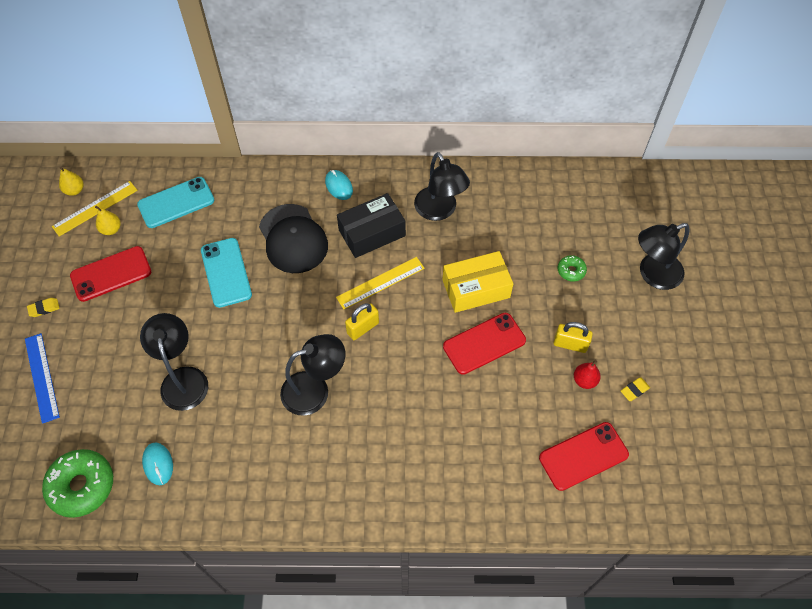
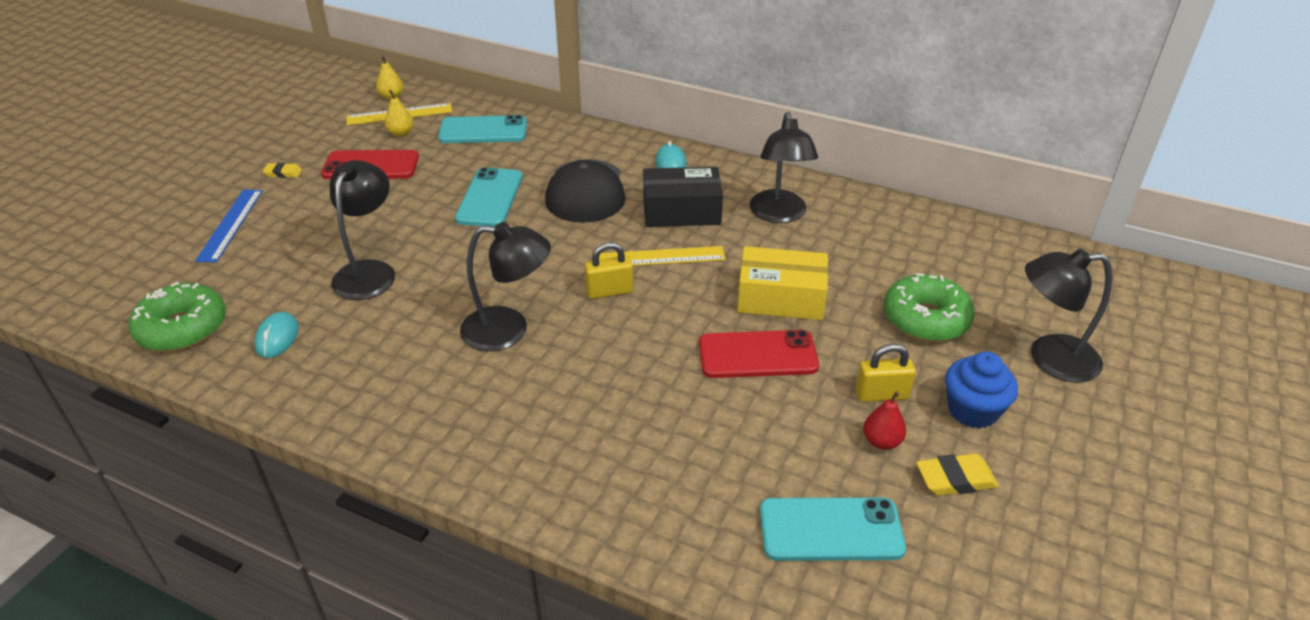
camera: 25 degrees right, 20 degrees down
red phone [539,422,629,491] -> turquoise phone [760,497,906,561]
yellow padlock [553,322,593,353] -> yellow padlock turned 45 degrees counterclockwise [855,344,916,402]
green donut [558,255,587,282] -> green donut [884,273,975,342], size x2.04
yellow eraser [621,377,650,401] -> yellow eraser [916,453,999,496], size x1.56
none -> blue cupcake [945,352,1018,429]

